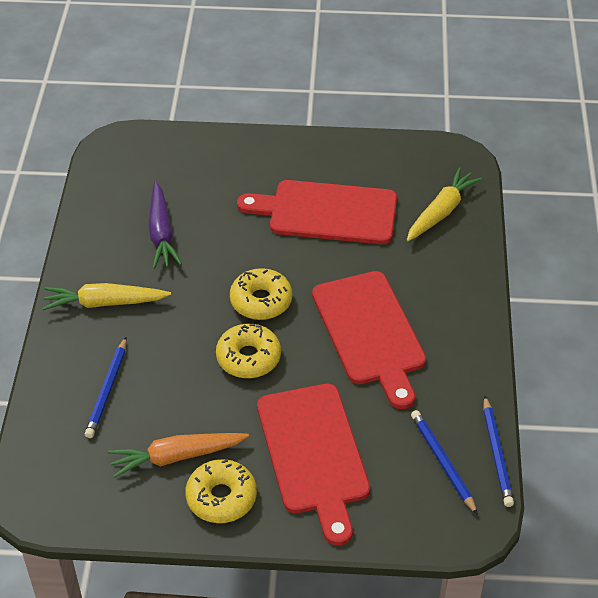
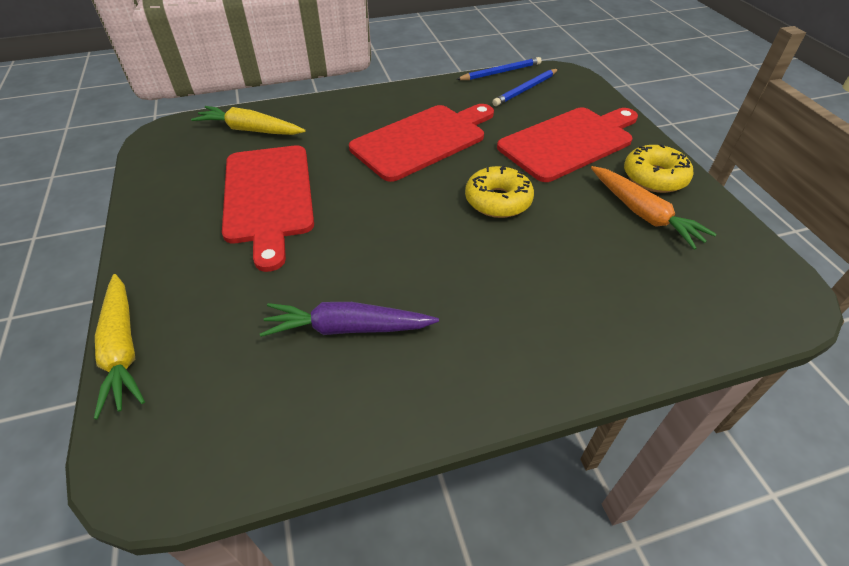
camera: 110 degrees left, 0 degrees up
yellow carrot [42,283,171,310] -> yellow carrot moved to [94,274,145,419]
blue pencil [85,337,127,438] -> none
purple carrot [148,182,182,269] -> purple carrot turned 150 degrees counterclockwise [260,302,439,337]
yellow donut [230,268,292,320] -> none

